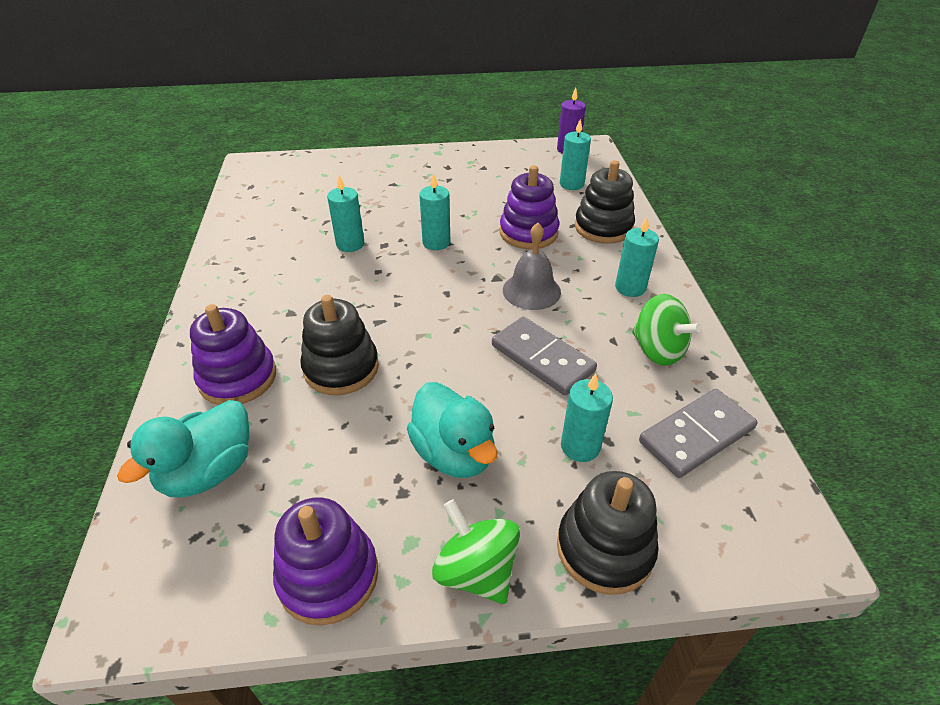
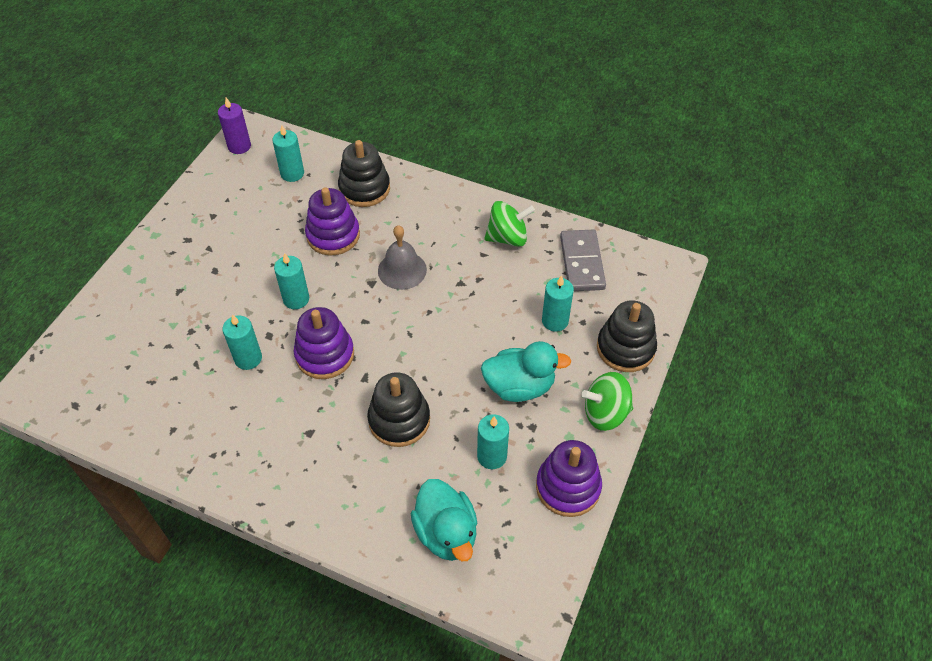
camera: 60 degrees left, 10 degrees up
purple stacking toy [190,304,276,405] -> purple stacking toy moved to [294,307,354,379]
grey domino [492,317,597,395] -> none
turquoise candle [615,216,659,297] -> turquoise candle moved to [477,414,509,469]

